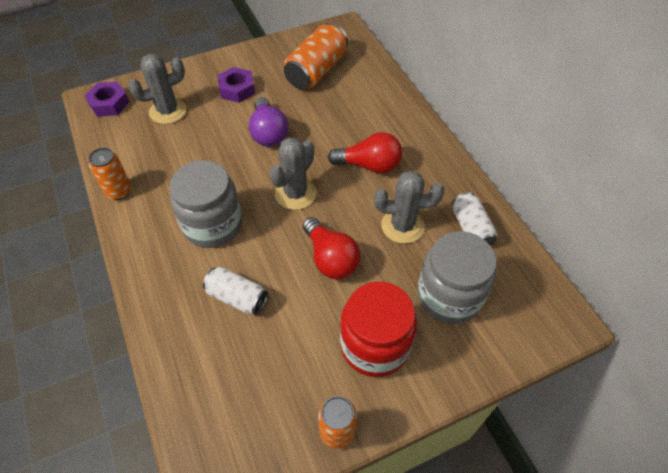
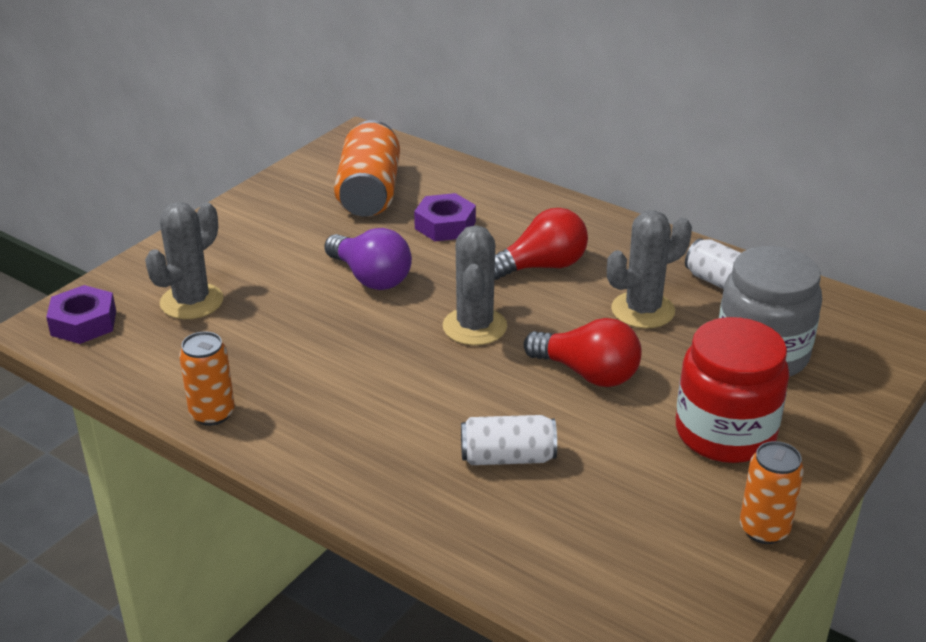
camera: 30 degrees left, 20 degrees down
grey jar [170,160,242,248] -> none
purple nut [218,67,255,103] -> purple nut moved to [414,193,476,241]

